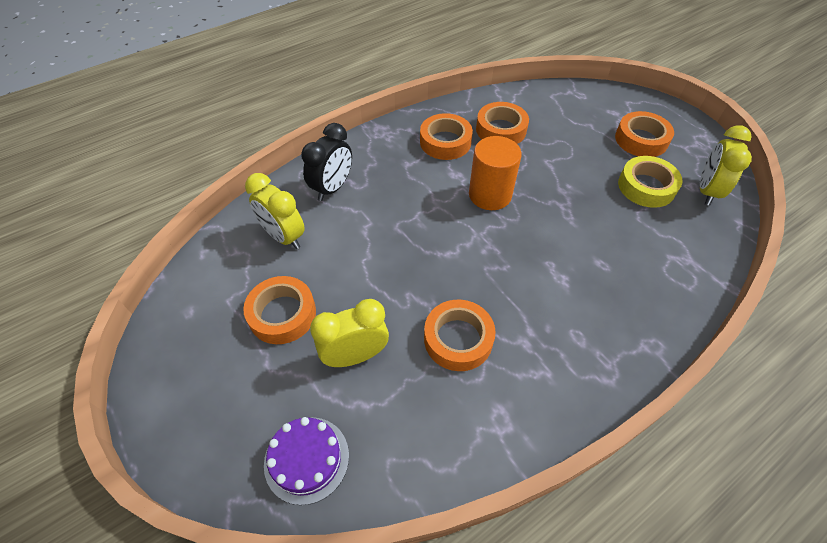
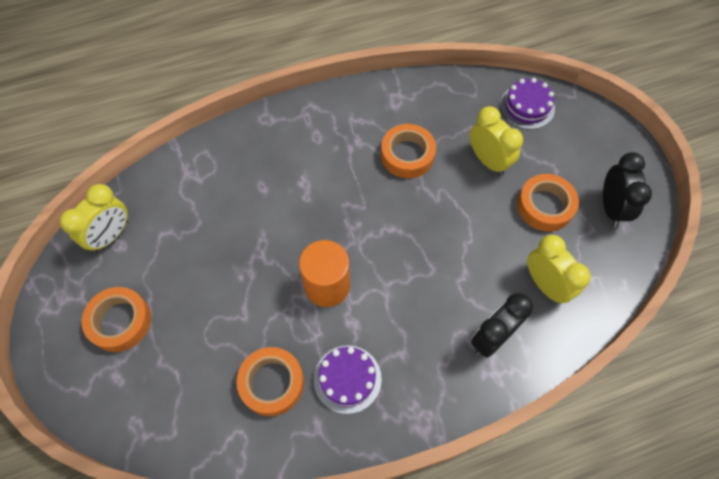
camera: 165 degrees left, 10 degrees up
yellow clock [310,299,389,367] -> yellow clock turned 120 degrees counterclockwise [470,106,523,175]
orange tape [420,113,473,160] -> purple cake [314,345,382,414]
yellow tape [618,156,683,208] -> none
none -> black clock [603,152,652,227]

